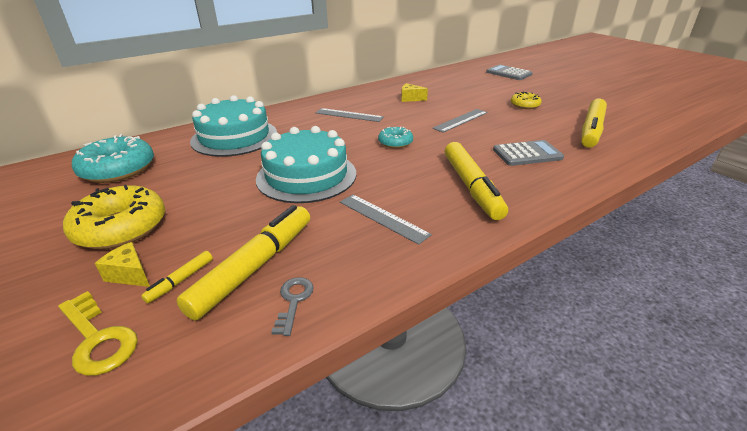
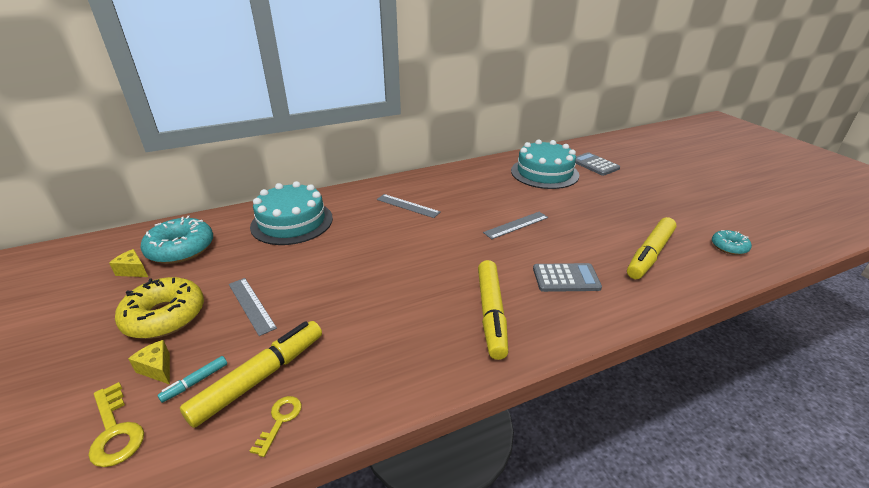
camera: 10 degrees right, 0 degrees up
yellow marker [141,251,213,304] -> turquoise marker [158,356,227,403]
turquoise cake [256,126,356,203] -> turquoise cake moved to [511,139,579,189]
grey key [271,277,314,336] -> yellow key [250,396,302,457]
grey ruler [340,194,432,245] -> grey ruler moved to [229,278,277,336]
turquoise donut [378,126,413,148] -> turquoise donut moved to [712,230,752,255]
yellow cheese [401,83,428,102] -> yellow cheese moved to [109,249,148,277]
yellow donut [511,91,542,109] -> none

